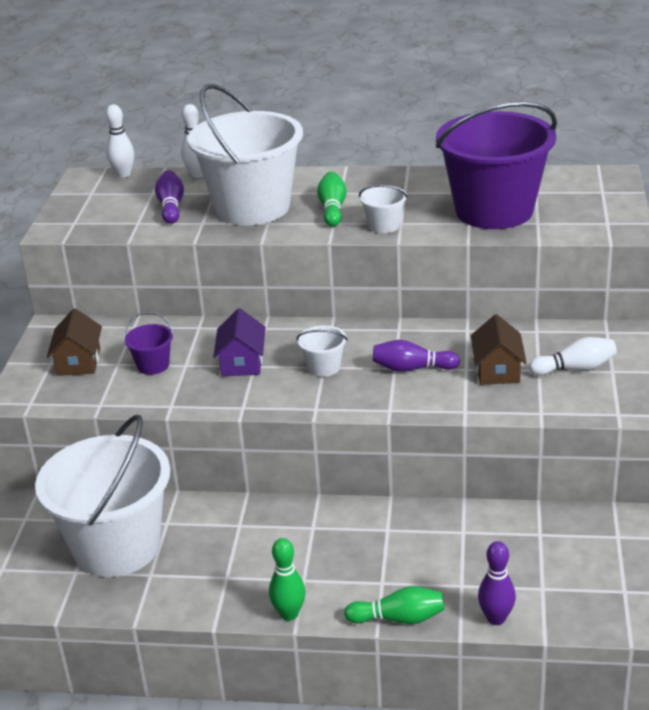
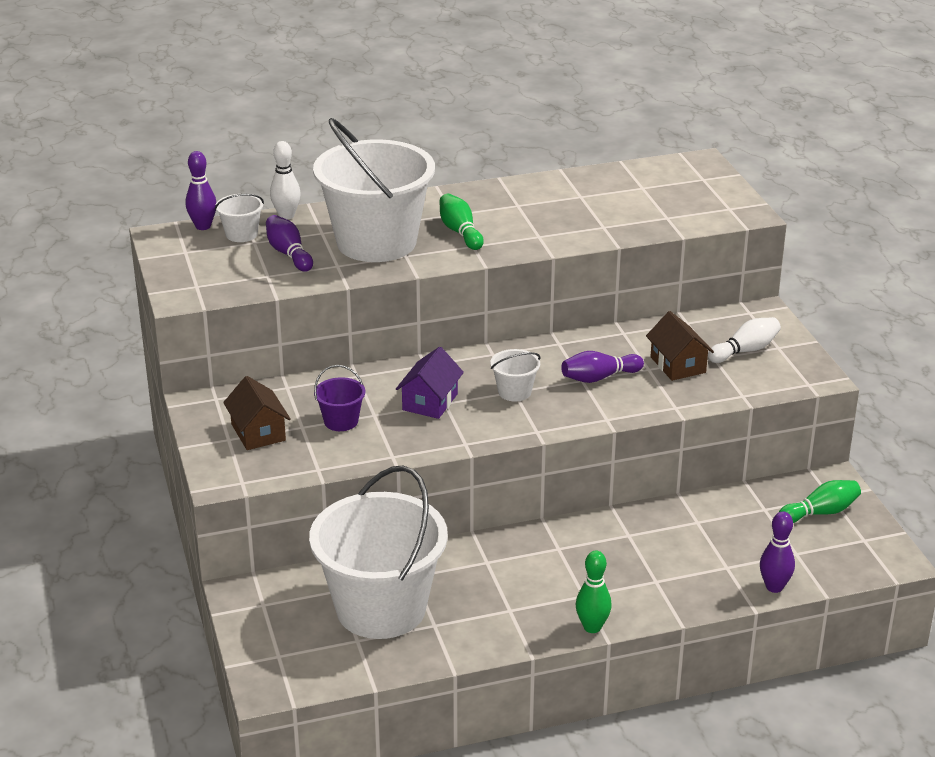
camera: 25 degrees left, 0 degrees up
white bowling pin [106,104,134,178] -> purple bowling pin [186,151,217,230]
purple house [213,308,266,376] -> purple house turned 45 degrees clockwise [396,346,464,419]
green bowling pin [344,586,444,624] -> green bowling pin moved to [779,480,861,523]
white bucket [359,185,408,233] -> white bucket moved to [215,194,264,242]
purple bucket [436,101,557,229] -> none

